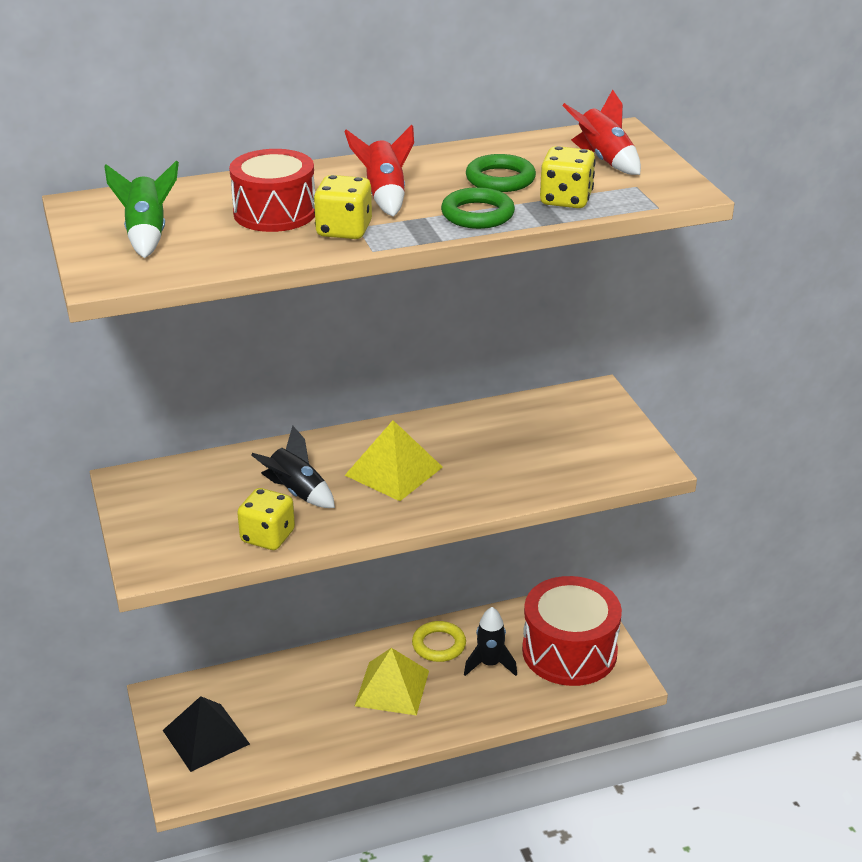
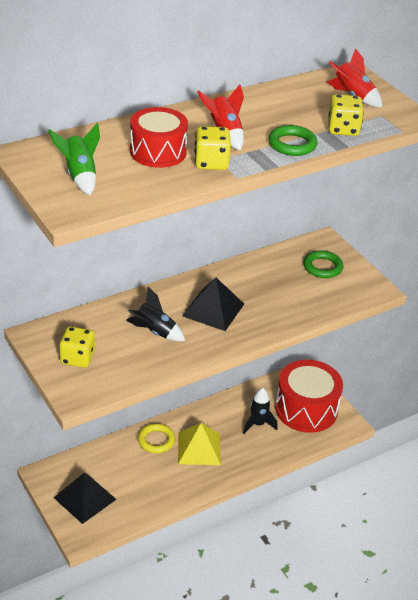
camera: 15 degrees left, 5 degrees up
yellow dice [237,488,295,550] -> yellow dice moved to [59,326,95,368]
yellow pyramid [345,420,443,501] -> black pyramid [182,278,244,331]
yellow ring [412,621,466,662] -> yellow ring moved to [138,423,176,453]
green ring [466,154,536,192] -> green ring moved to [303,250,343,278]

